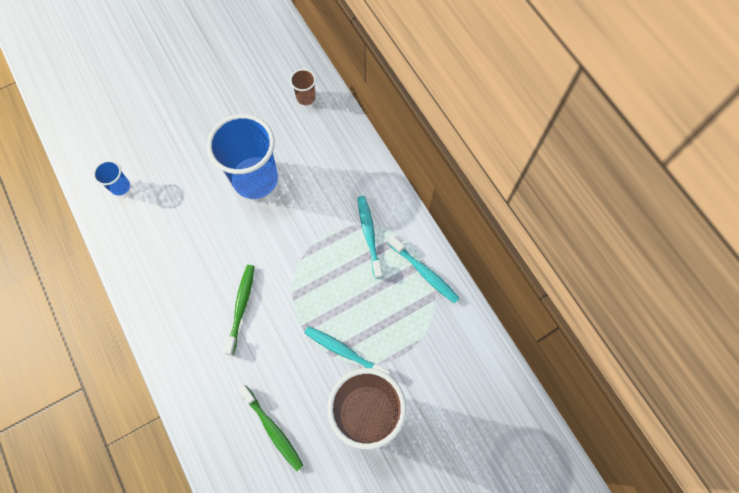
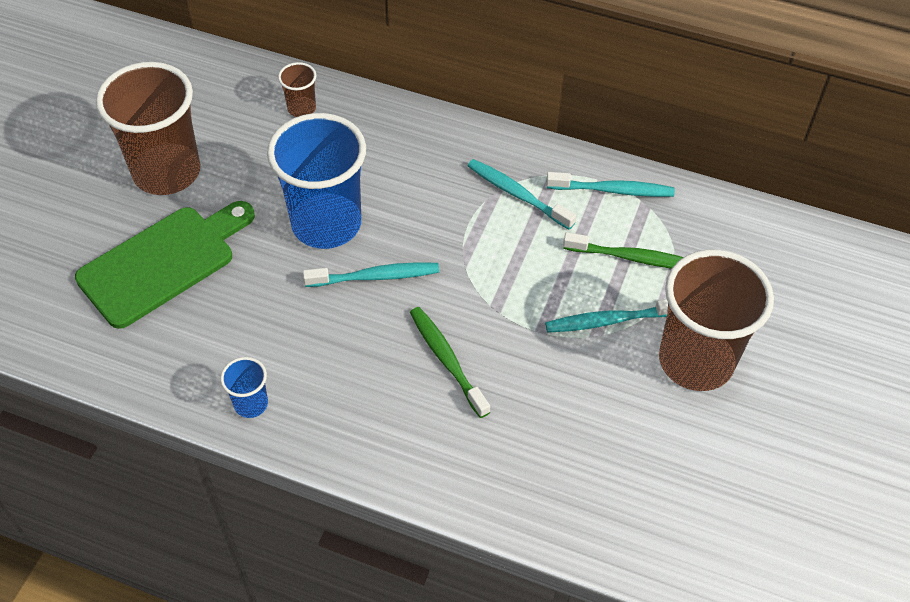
camera: 40 degrees left, 15 degrees down
blue cup [93,160,130,196] -> blue cup moved to [220,357,268,418]
green toothbrush [238,385,304,471] -> green toothbrush moved to [563,232,684,269]
none -> green cutting board [75,201,255,329]
none -> brown cup [96,62,200,195]
none -> turquoise toothbrush [303,262,439,287]

